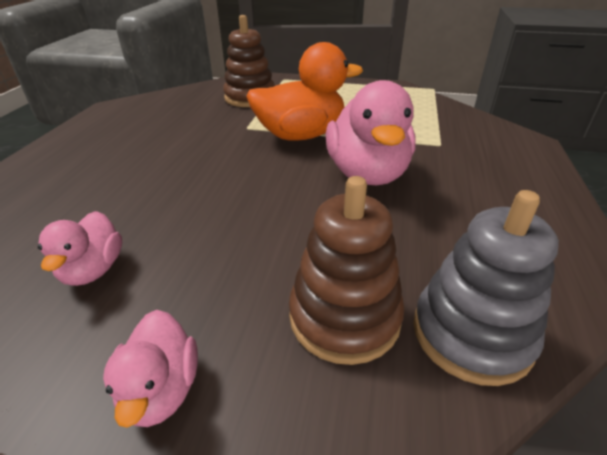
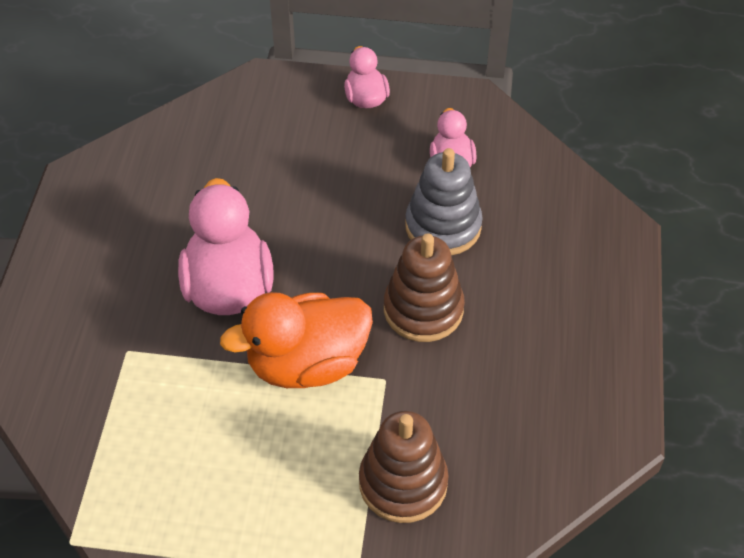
camera: 175 degrees right, 15 degrees up
brown stacking toy [289,176,404,365] -> brown stacking toy moved to [384,233,465,342]
grey stacking toy [413,190,559,386] -> grey stacking toy moved to [405,148,483,255]

